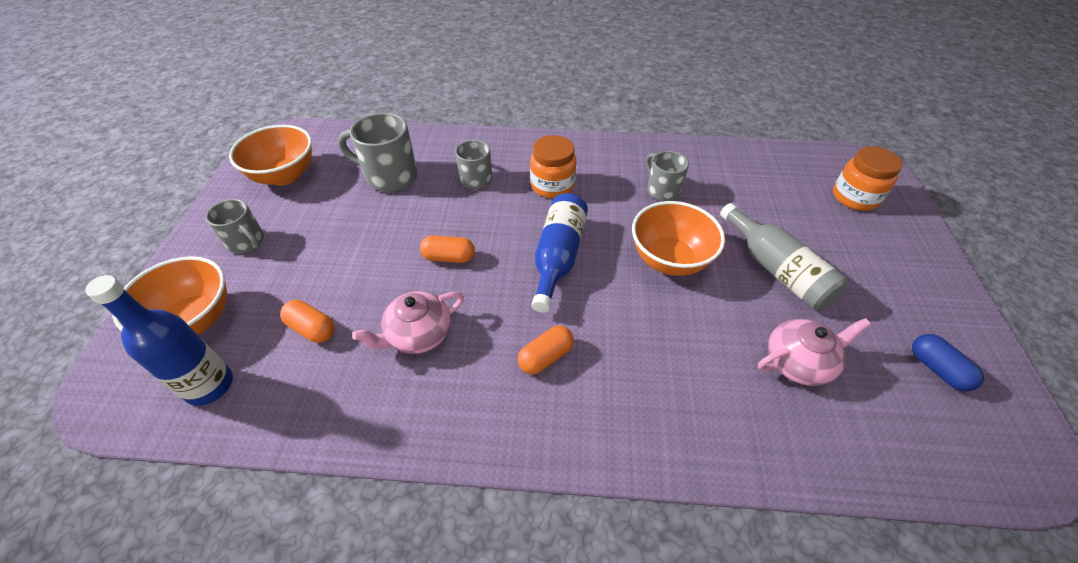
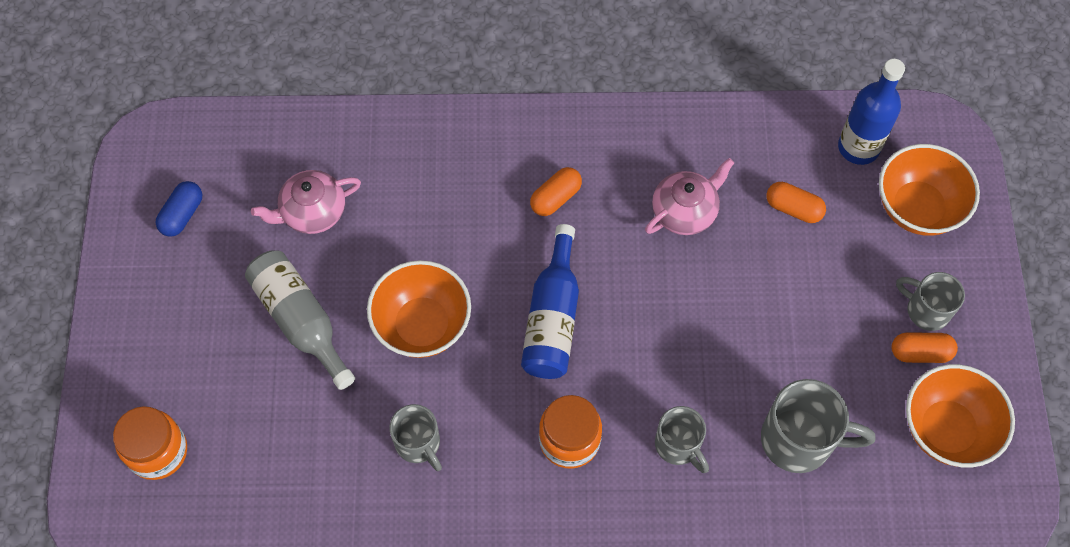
camera: 175 degrees right, 15 degrees up
orange capsule [420,236,475,263] -> orange capsule moved to [892,332,958,363]
blue capsule [912,334,984,391] -> blue capsule turned 60 degrees clockwise [156,181,202,237]

